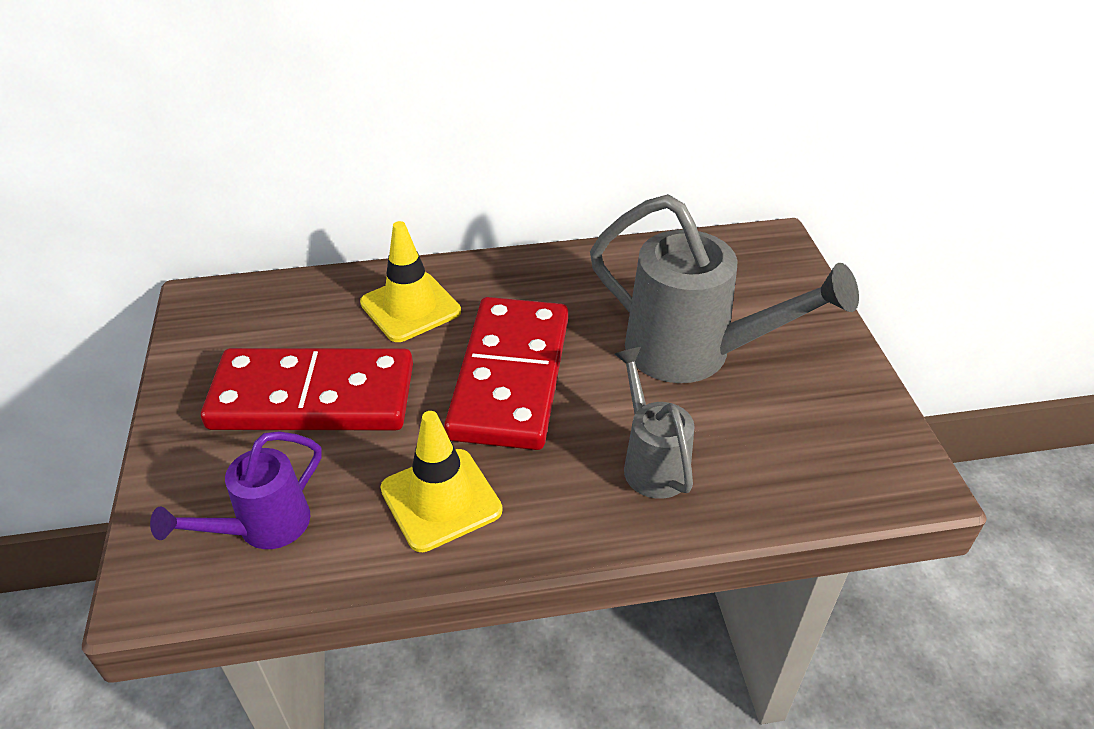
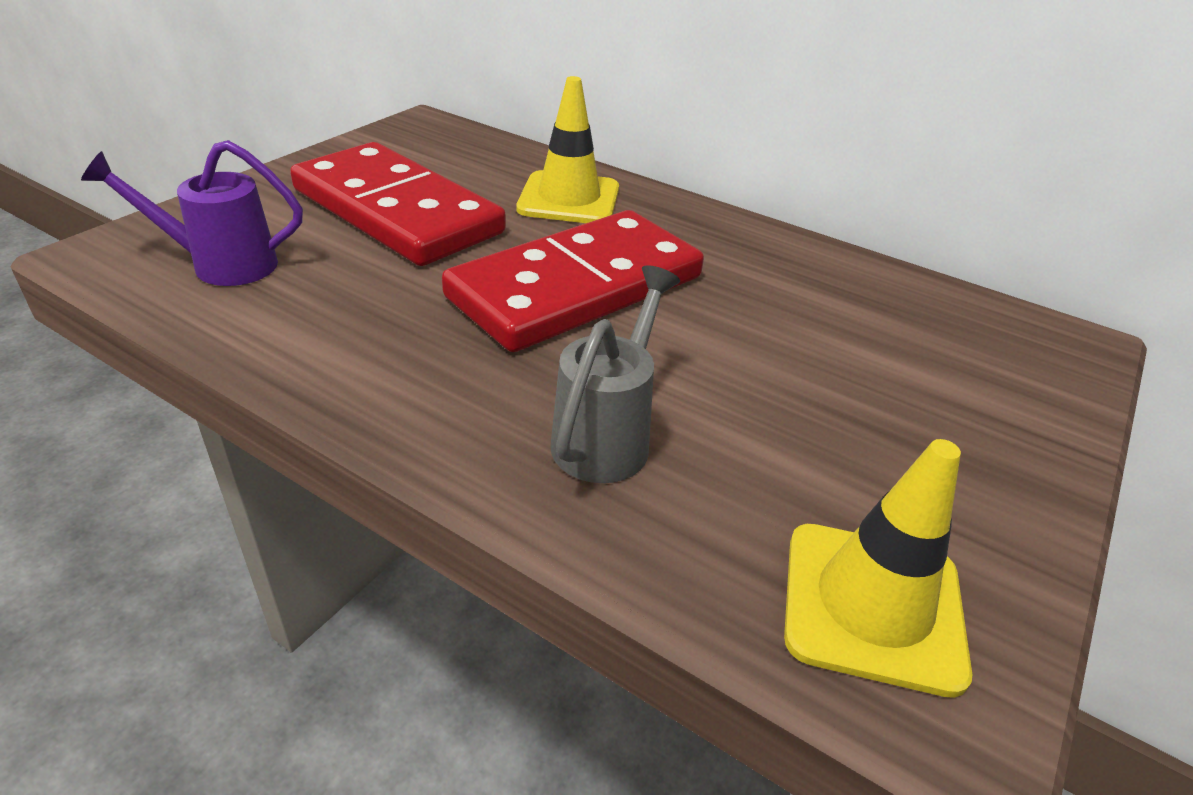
camera: 40 degrees right, 5 degrees down
yellow traffic cone [380,411,503,552] -> yellow traffic cone moved to [784,439,972,698]
grey watering can [590,194,859,383] -> none

